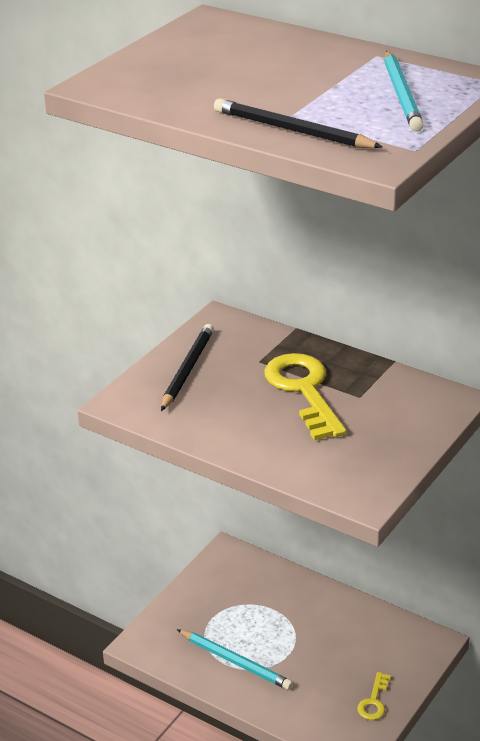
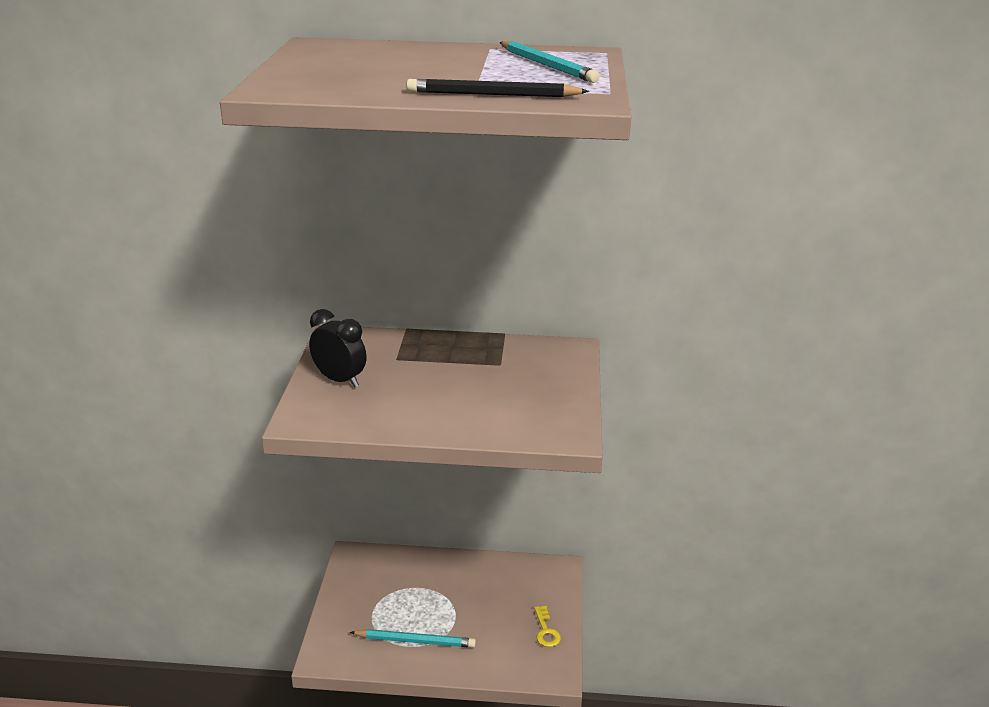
camera: 30 degrees left, 5 degrees down
black pencil [161,324,214,411] -> black clock [309,309,366,388]
yellow key [264,353,347,440] -> none

